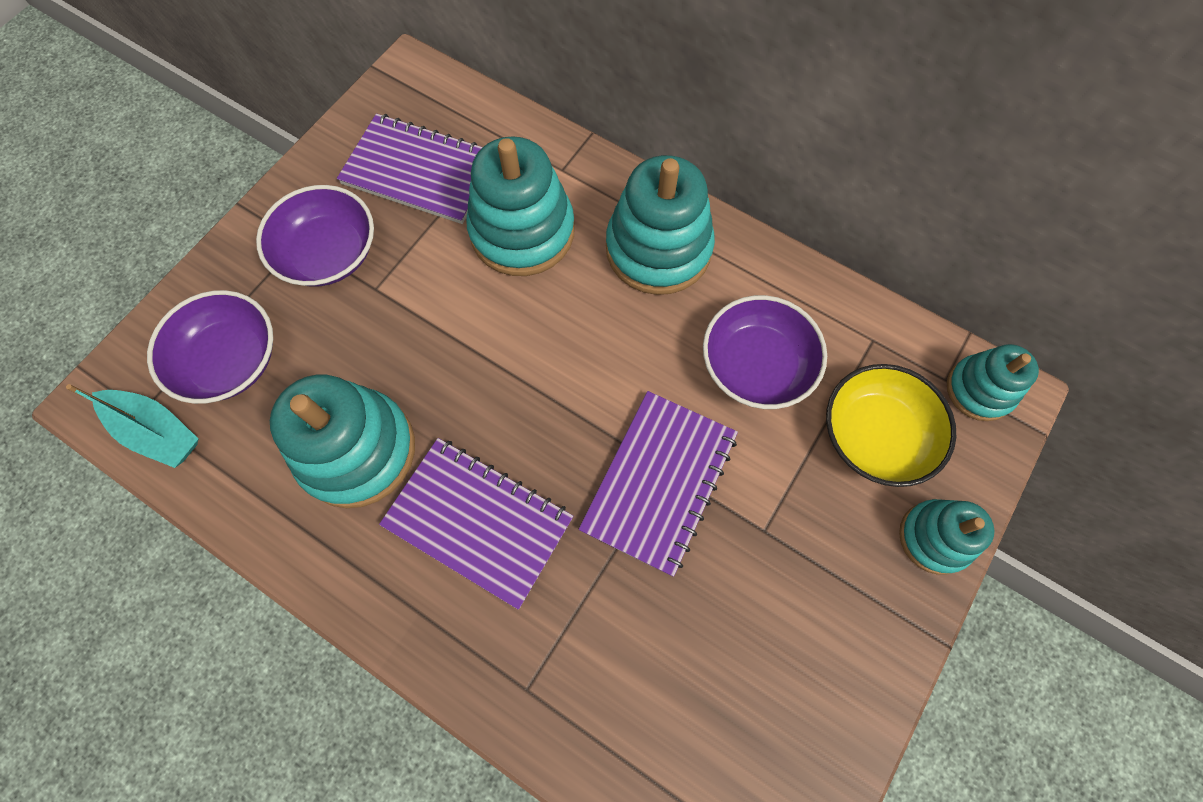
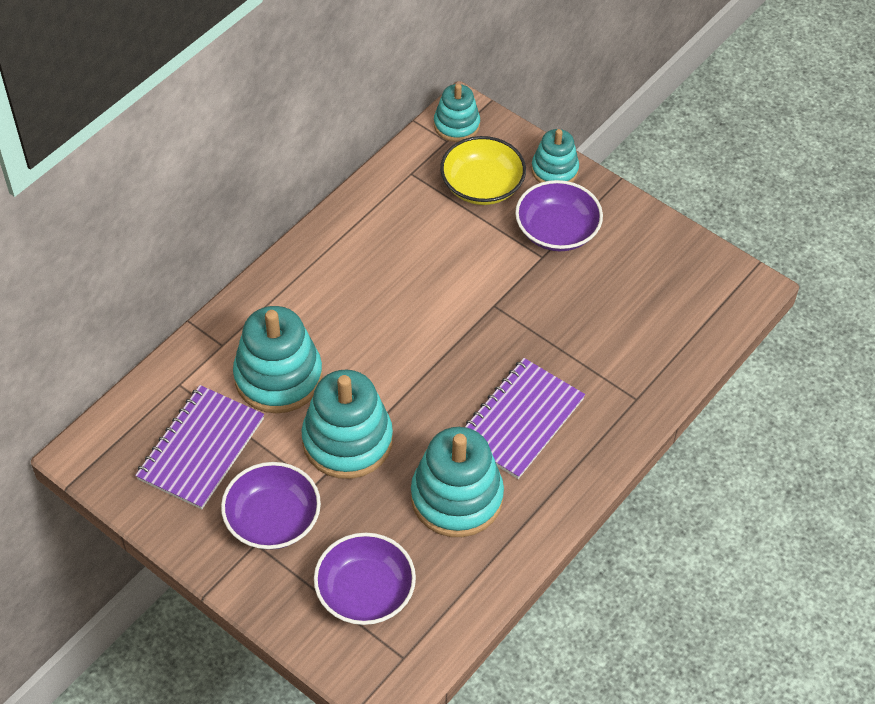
camera: 85 degrees left, 15 degrees down
turquoise boat [66,384,198,468] -> none
purple notebook [579,391,738,577] -> none
turquoise stacking toy [606,155,715,295] -> turquoise stacking toy moved to [301,369,393,479]
purple bowl [703,295,827,409] -> purple bowl moved to [515,180,603,251]

